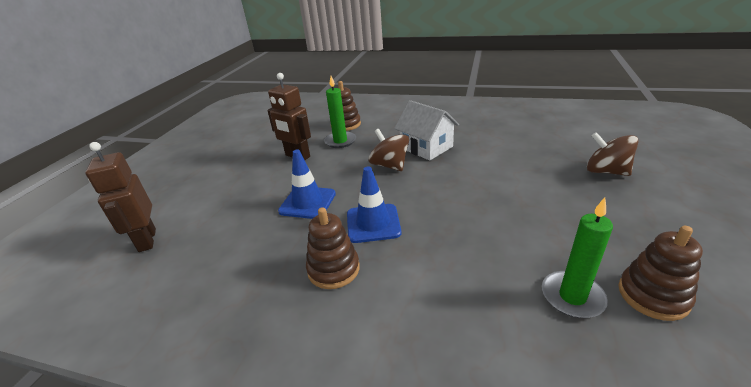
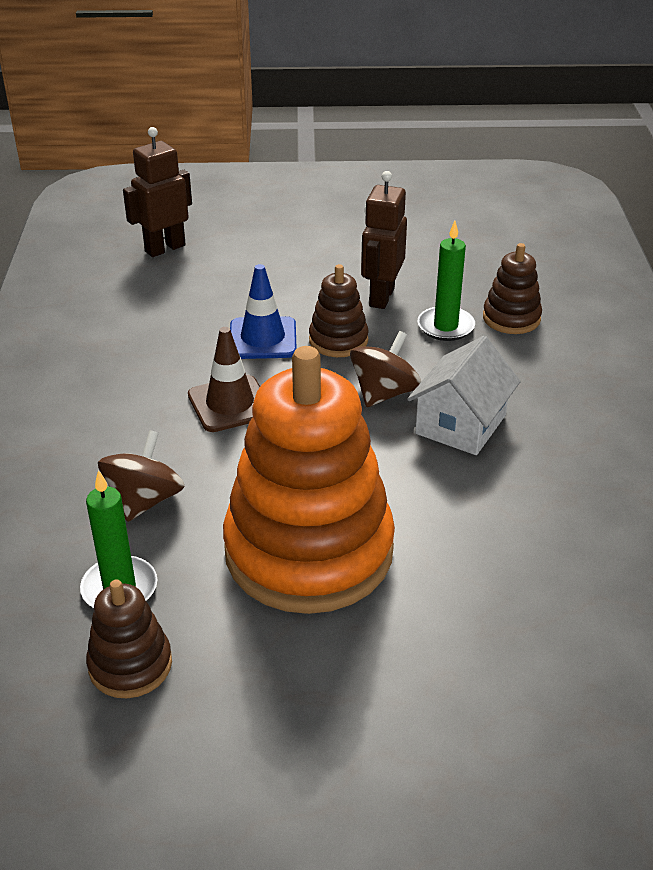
camera: 70 degrees right, 5 degrees up
brown stacking toy [306,207,360,289] -> brown stacking toy moved to [309,264,369,357]
blue traffic cone [347,166,402,243] -> brown traffic cone [188,327,260,432]
brown spinning top [587,132,639,176] -> brown spinning top moved to [98,430,185,522]
none -> orange stacking toy [223,346,395,614]

